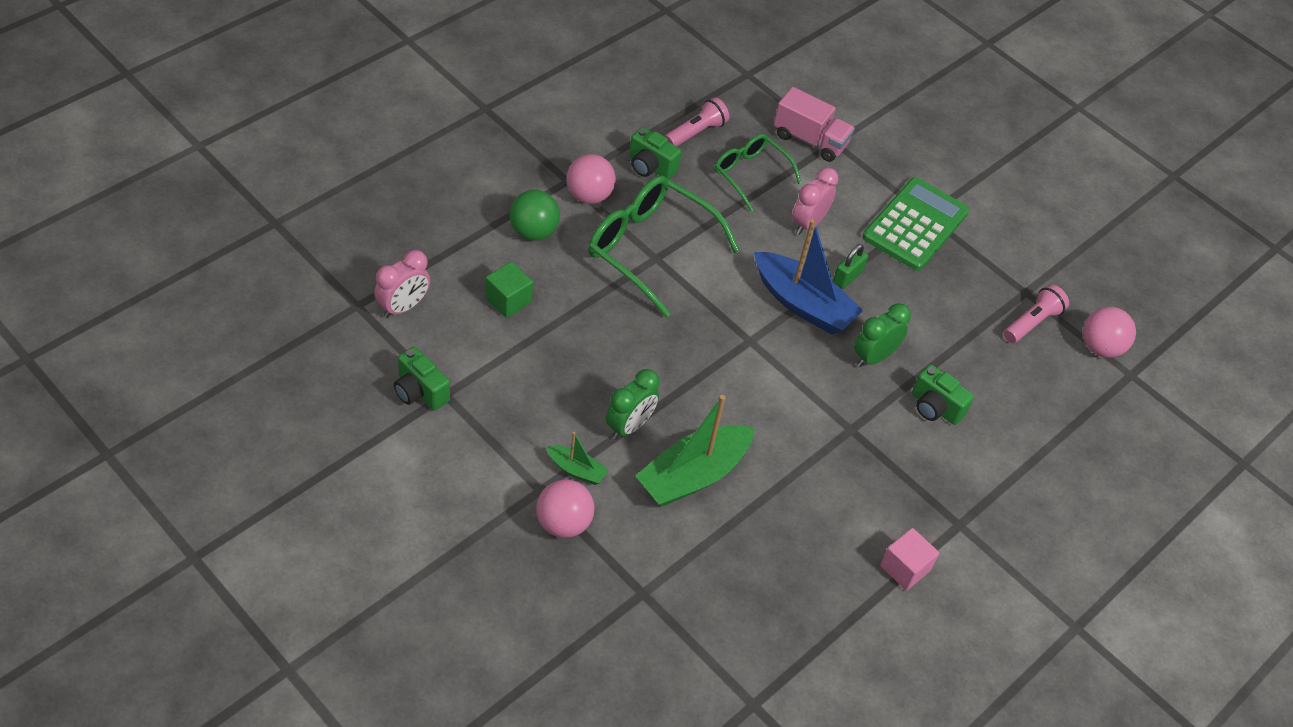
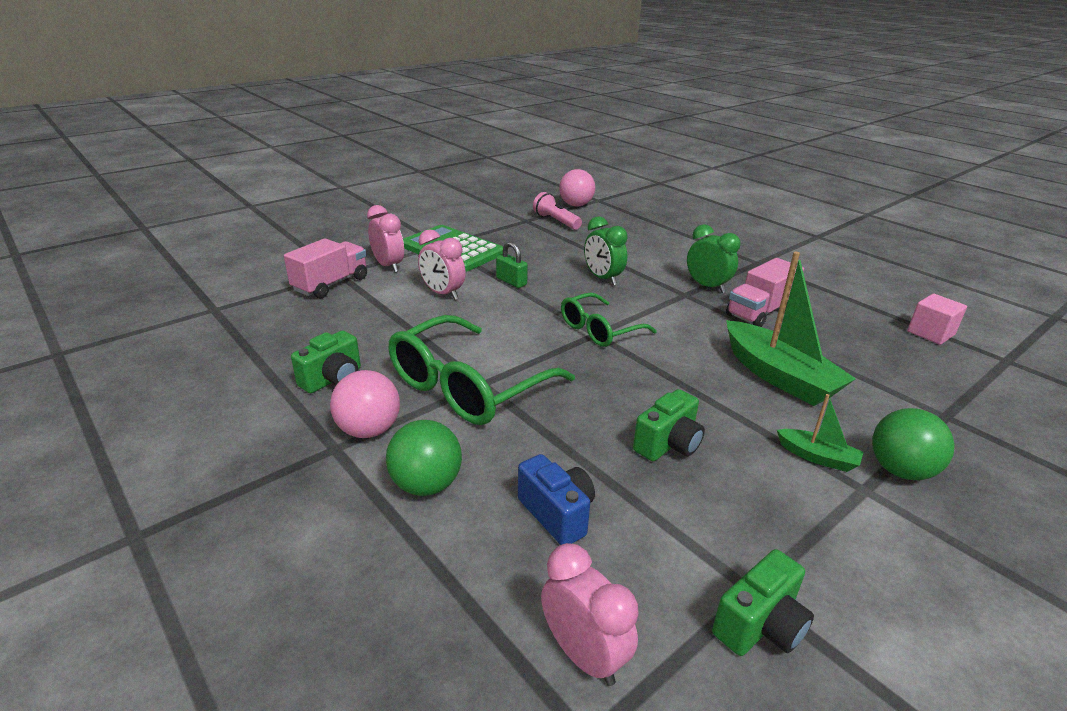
camera: 80 degrees left, 20 degrees down
green cube [485,261,533,318] -> blue camera [518,454,595,545]
pink ball [536,479,595,538] -> green ball [872,408,955,480]
green boat [546,432,608,485] -> green boat turned 90 degrees clockwise [777,394,864,472]
green clock [606,369,660,440] -> green clock moved to [687,224,741,293]
pink flashlight [665,97,729,147] -> none
green glasses [715,134,801,211] -> green glasses moved to [561,293,657,347]
blue boat [754,219,863,335] -> none
pink cube [880,528,939,590] -> pink cube moved to [907,294,967,345]
green camera [912,365,974,425] -> green camera moved to [633,389,705,461]
none -> pink clock [367,205,404,272]
none -> pink truck [726,258,804,327]

